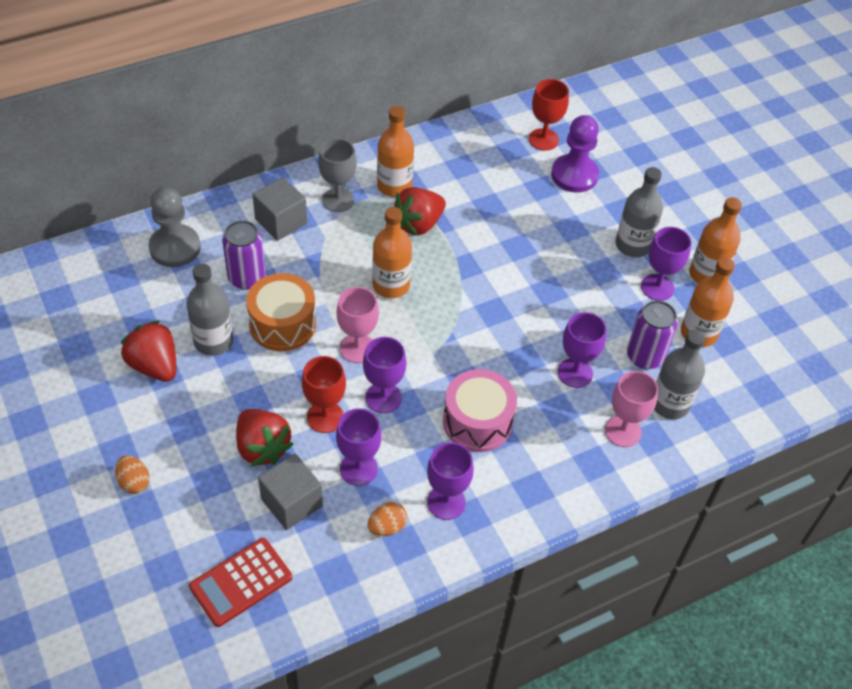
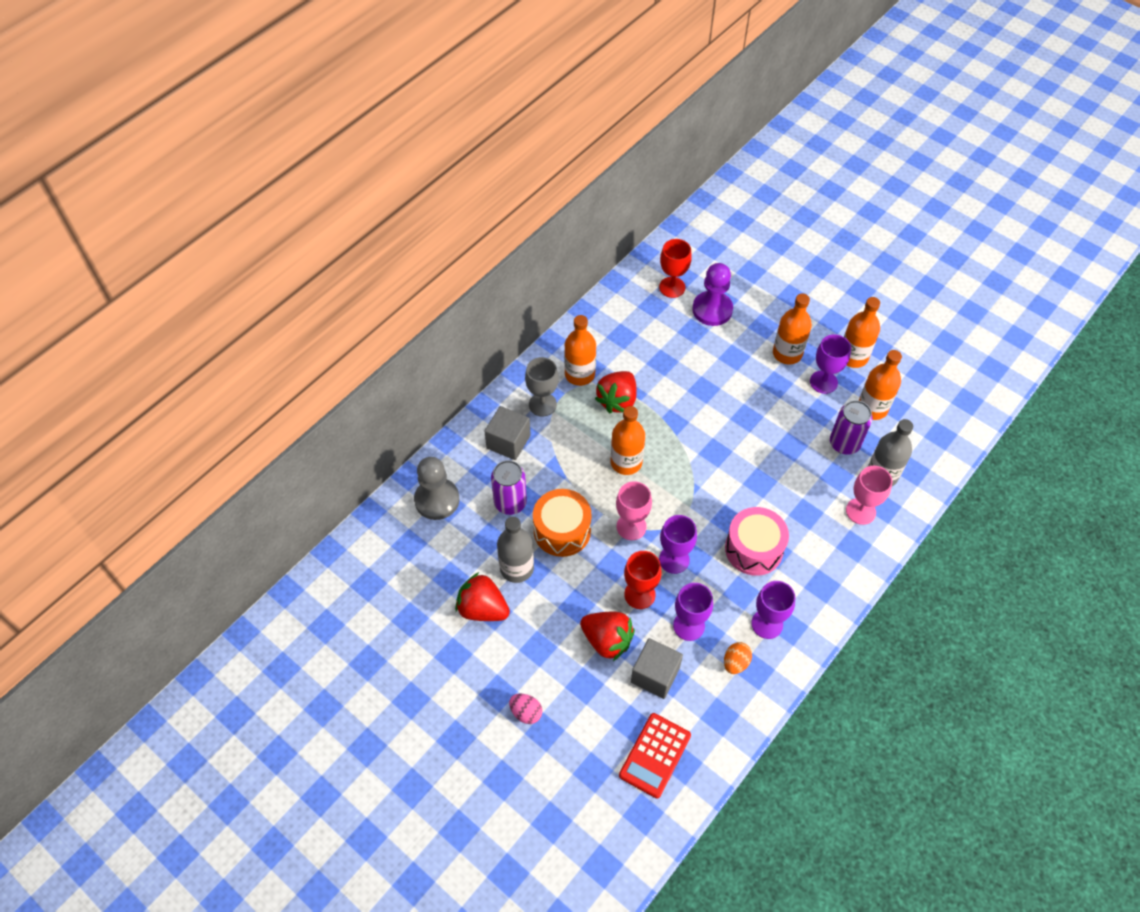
camera: 20 degrees left, 5 degrees up
orange egg [115,455,150,494] -> pink egg [509,694,542,724]
purple goblet [558,312,606,388] -> none
grey bottle [616,167,663,257] -> orange bottle [773,293,812,364]

